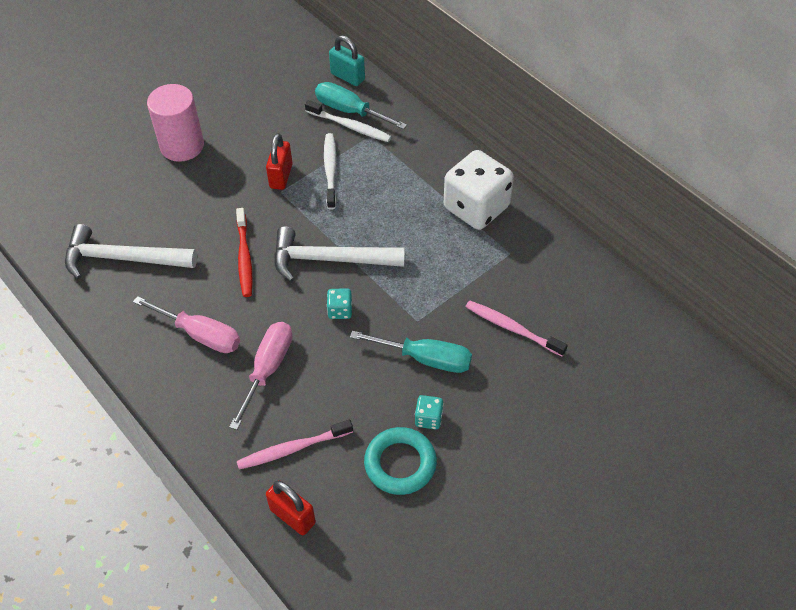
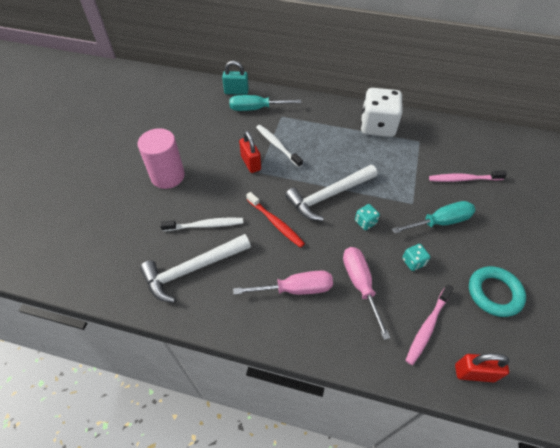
camera: 35 degrees left, 0 degrees up
white toothbrush [305,100,391,142] -> white toothbrush moved to [160,217,243,231]
turquoise dice [415,395,444,430] -> turquoise dice moved to [402,244,430,271]

